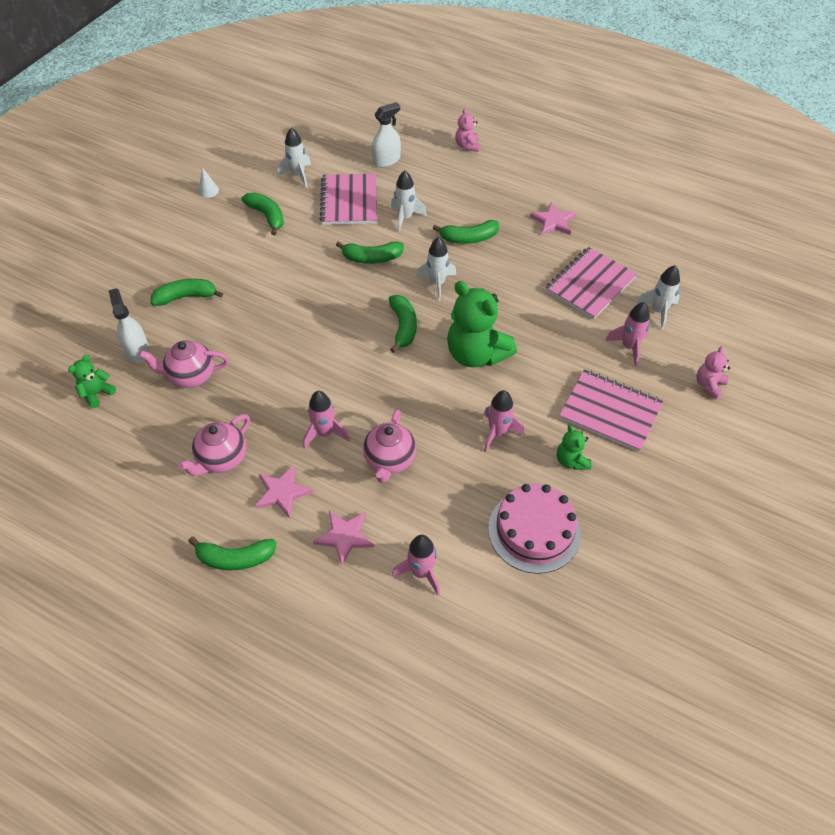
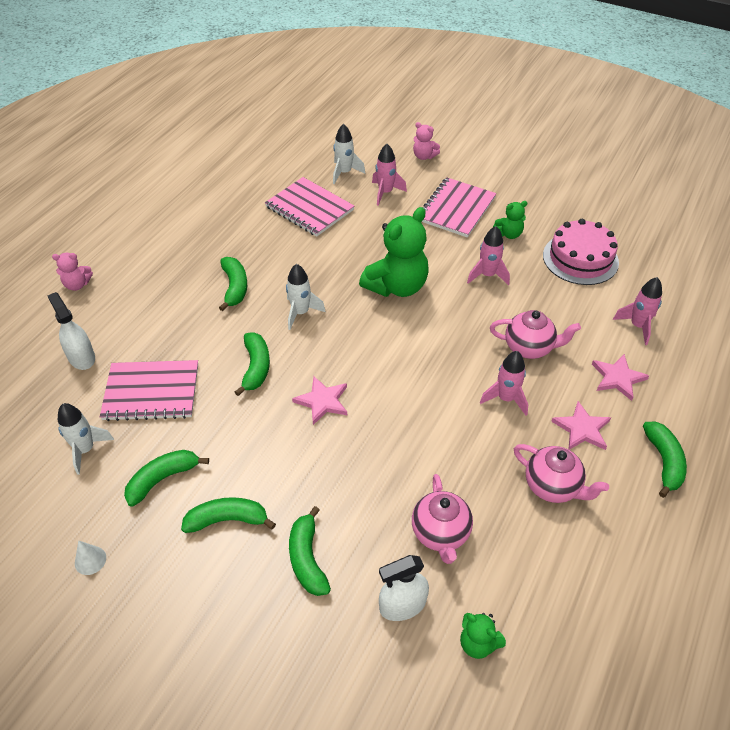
camera: 90 degrees left, 5 degrees down
green banana [389,295,417,353] -> green banana moved to [181,497,276,533]
white rocket [391,170,427,232] -> none
pink star [530,202,576,235] -> pink star moved to [292,376,347,425]

